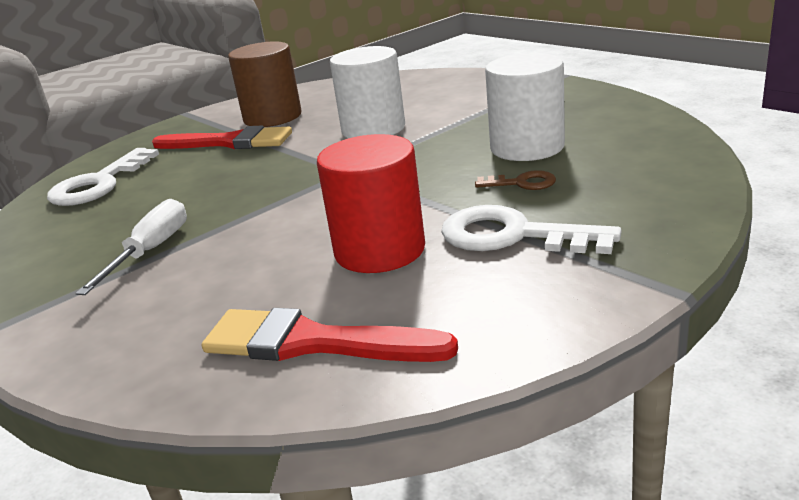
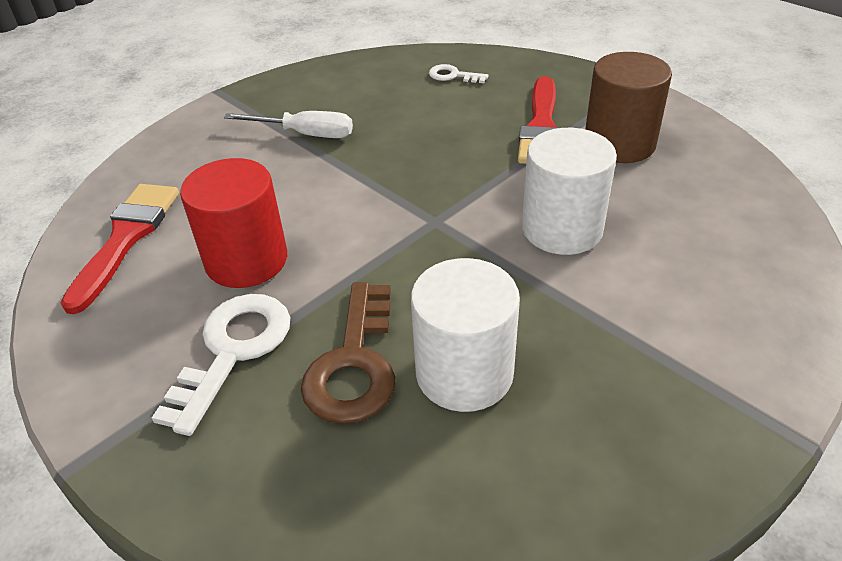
camera: 85 degrees right, 15 degrees up
white key [47,148,159,206] -> white key [429,64,489,83], size x0.52
brown key [475,170,556,190] -> brown key [301,282,395,424], size x1.94

